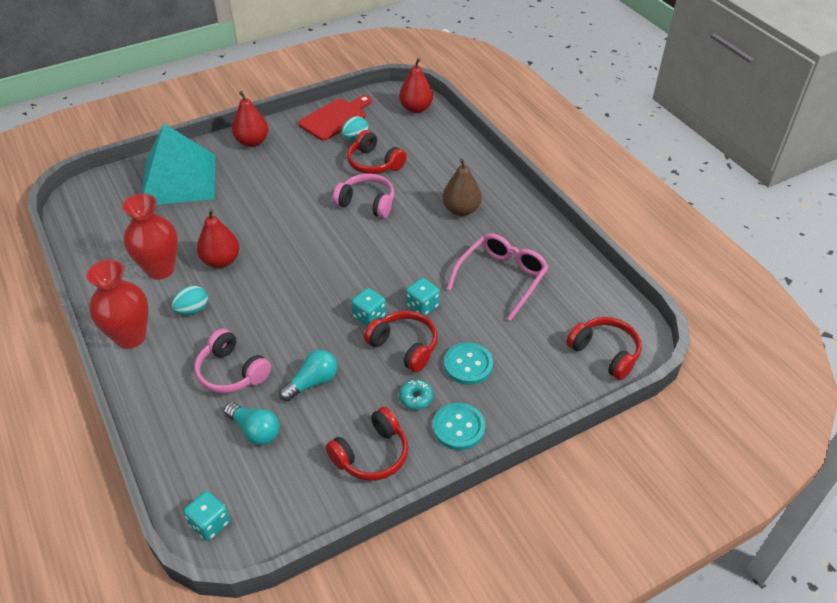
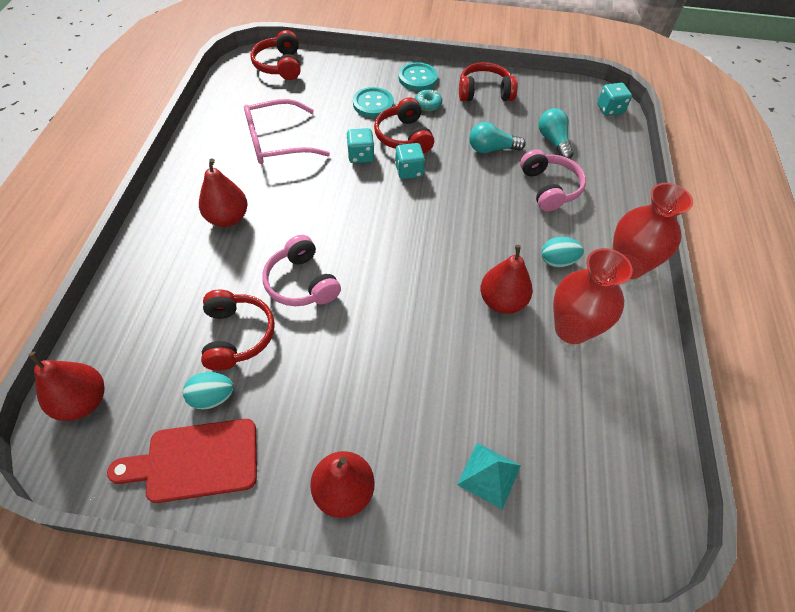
camera: 145 degrees left, 10 degrees up
turquoise pyramid [142,124,215,205] -> turquoise pyramid [457,443,521,510], size x0.43
brown pear [442,158,482,216] -> red pear [199,158,248,227]

